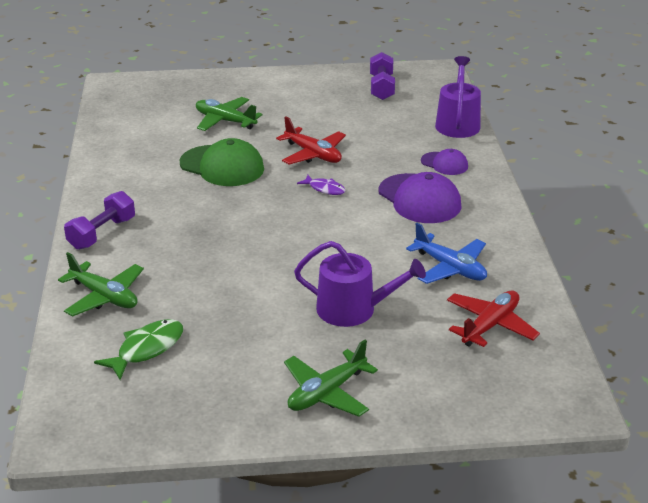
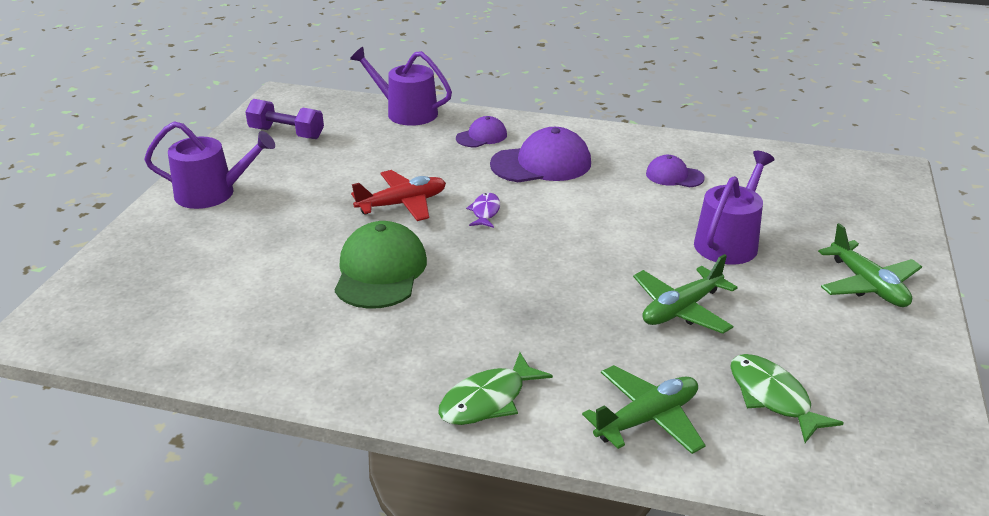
camera: 70 degrees left, 0 degrees up
purple dumbbell [64,191,135,250] -> green fish [438,352,553,425]
green cap [180,138,264,186] -> green cap turned 45 degrees counterclockwise [335,221,427,309]
green plane [196,97,262,131] -> green plane moved to [633,254,738,334]
purple fish [297,175,346,195] -> purple fish turned 45 degrees counterclockwise [466,193,500,228]
blue plane [406,223,487,284] -> purple cap [646,155,705,187]
red plane [447,290,540,347] -> none
none -> purple watering can [144,121,275,209]

